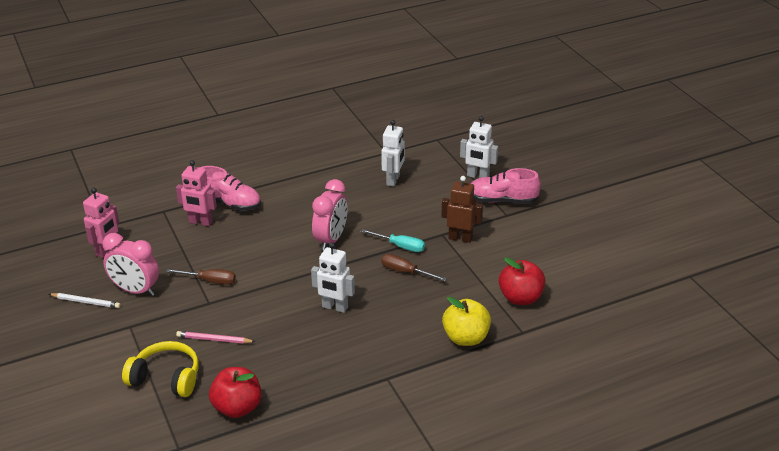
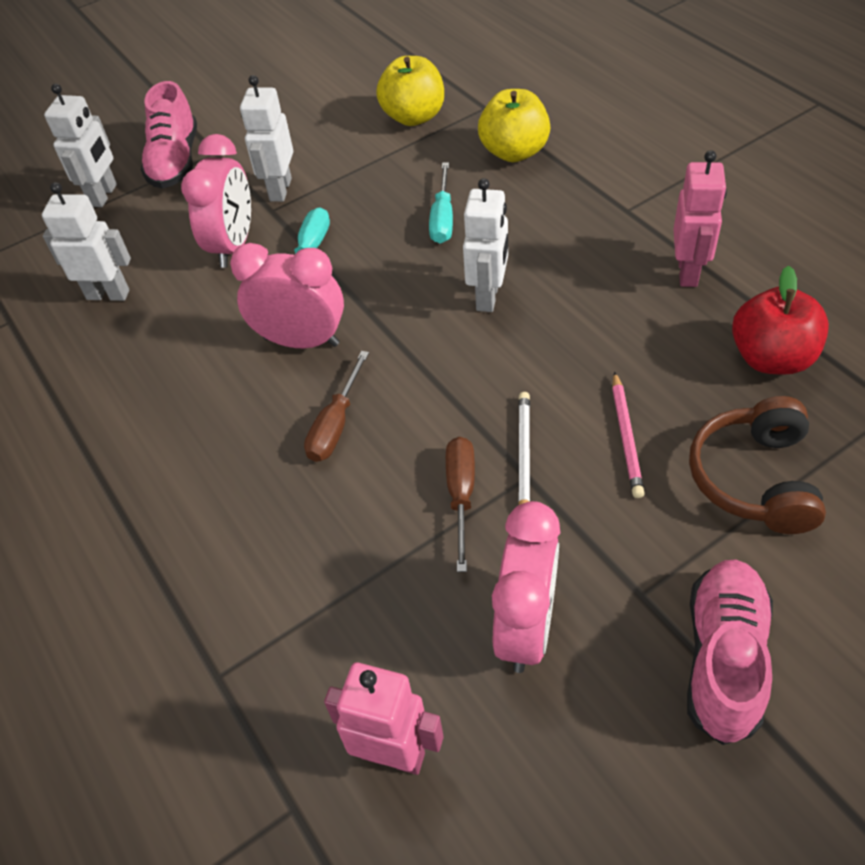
camera: 95 degrees left, 15 degrees up
white pencil [49,293,121,308] -> white pencil moved to [518,392,530,505]
yellow headphones [122,341,199,397] -> brown headphones [689,396,826,534]
pink robot [176,160,217,226] -> pink robot moved to [674,150,727,287]
pink shoe [200,166,261,211] -> pink shoe moved to [687,560,773,745]
brown screwdriver [381,254,447,281] -> brown screwdriver moved to [304,351,369,462]
brown robot [441,176,483,243] -> white robot [240,75,293,202]
red apple [499,257,545,305] -> yellow apple [376,56,444,126]
none -> pink clock [181,134,251,268]
none -> turquoise screwdriver [429,162,453,244]

